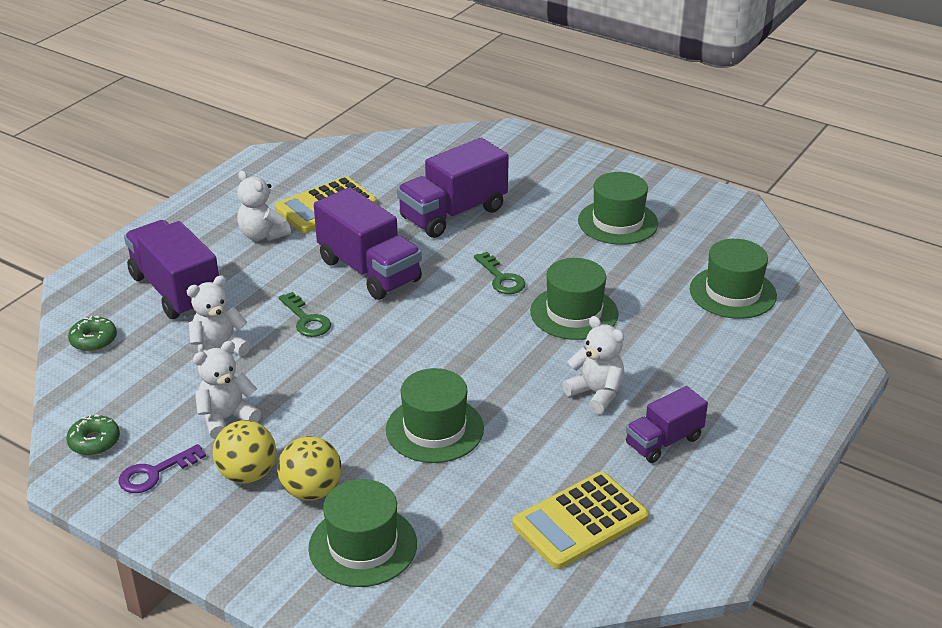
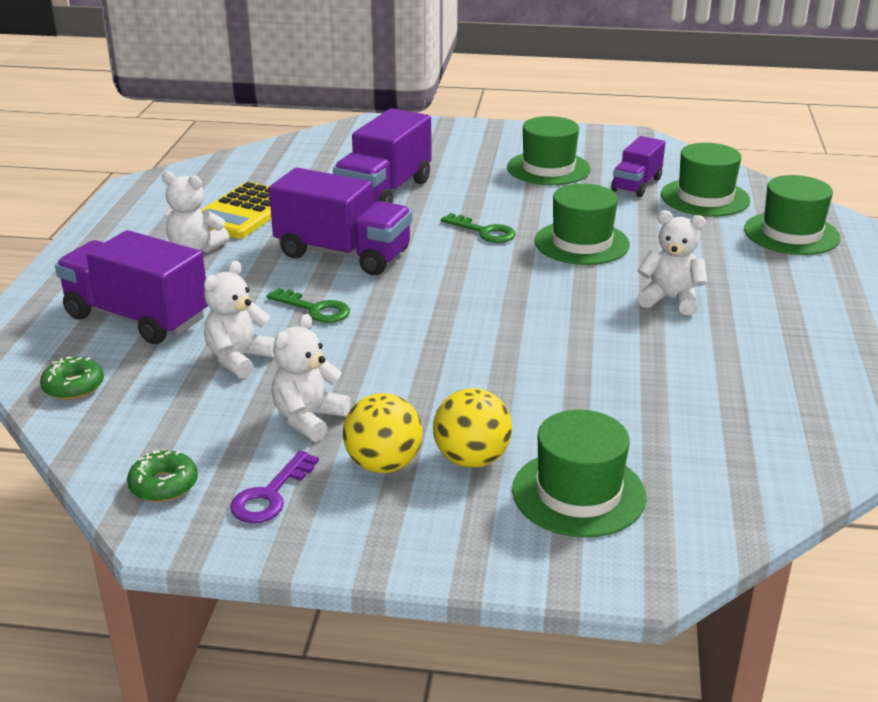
camera: 25 degrees left, 5 degrees down
green hat [386,368,484,463] -> green hat moved to [744,175,841,255]
yellow calculator [512,472,649,569] -> none
purple truck [626,386,708,463] -> purple truck moved to [611,136,665,197]

